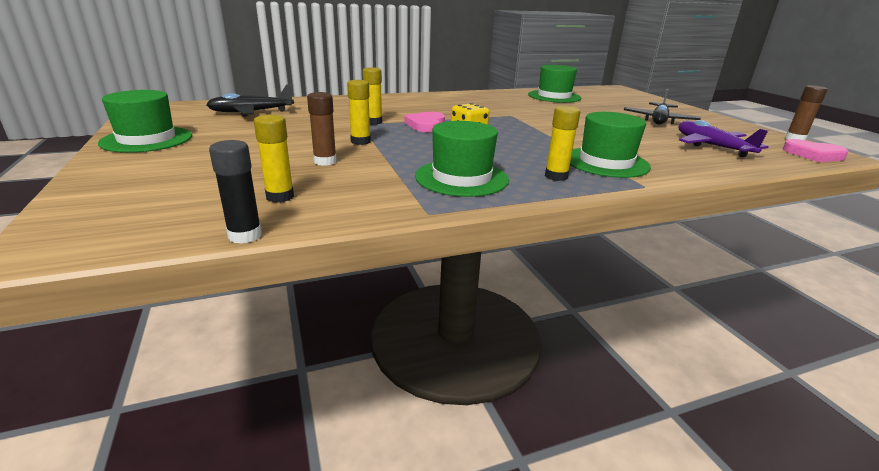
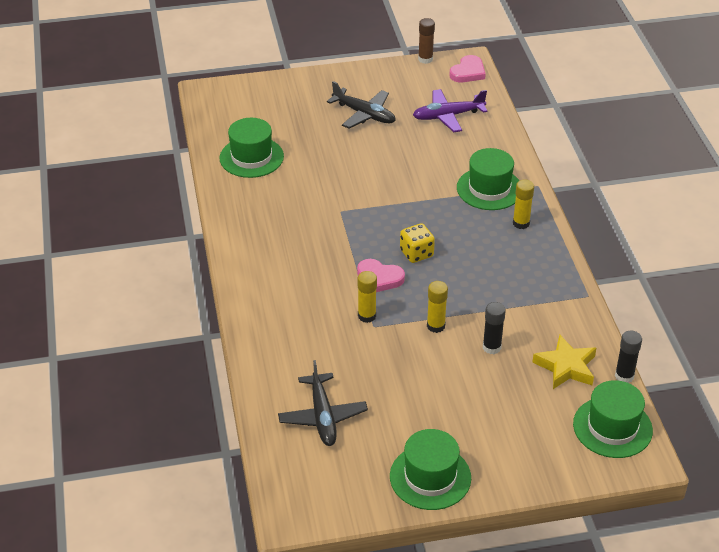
camera: 80 degrees left, 15 degrees up
yellow glue stick [254,114,294,203] -> yellow star [532,335,596,389]
brown glue stick [307,92,337,166] -> black glue stick [483,302,506,354]
green hat [415,121,509,197] -> green hat moved to [573,380,653,458]

